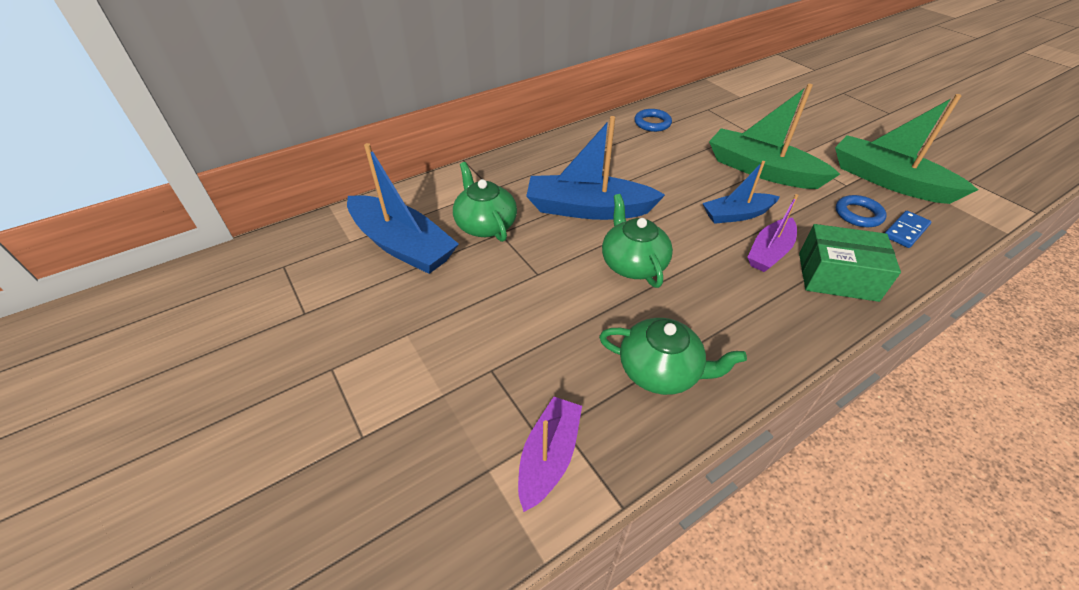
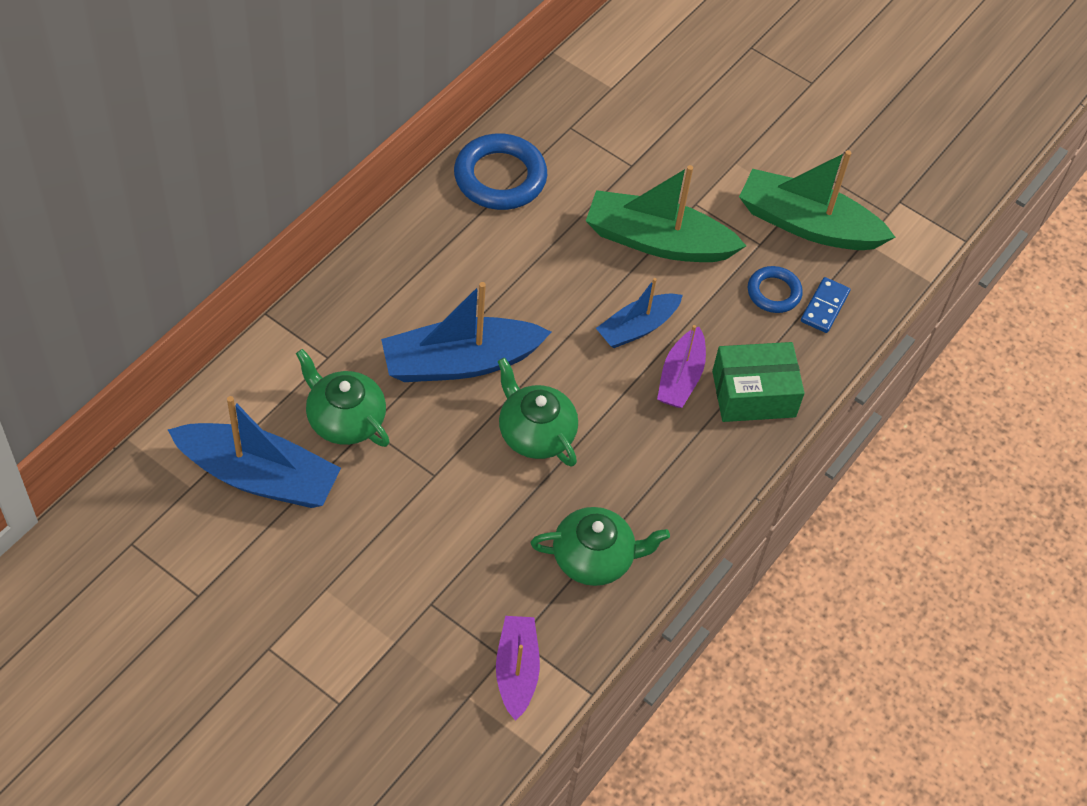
camera: 25 degrees left, 10 degrees up
blue ring [634,109,672,132] -> blue ring [454,134,547,210], size x1.74

